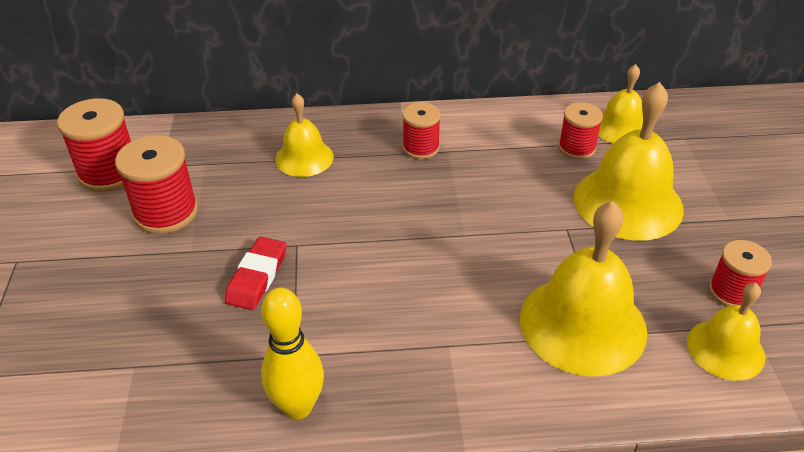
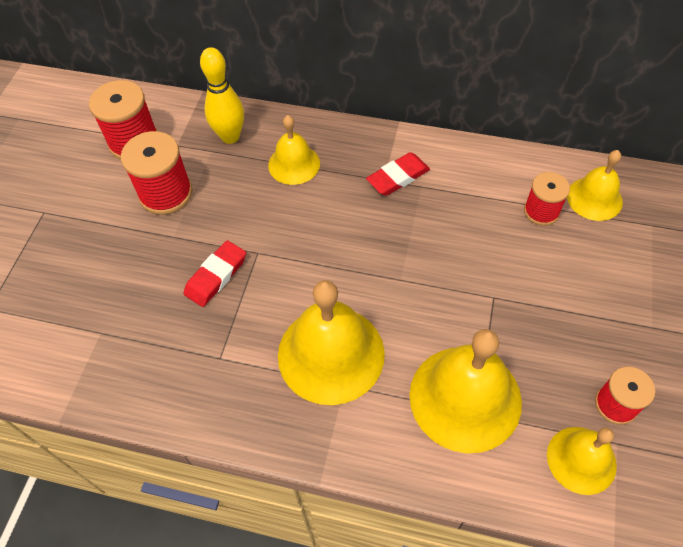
camera: 20 degrees right, 15 degrees up
yellow bowling pin [261,288,324,420] -> yellow bowling pin moved to [200,47,244,144]
red spool [402,102,441,159] -> red eraser [366,152,430,196]
yellow bell [574,82,684,241] -> yellow bell moved to [278,280,385,405]

